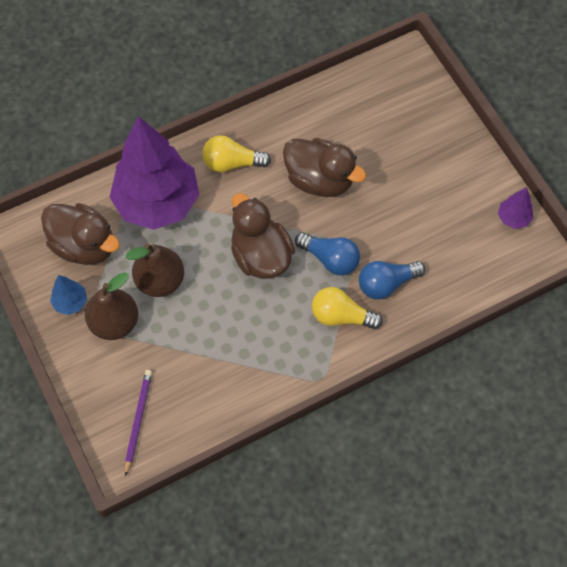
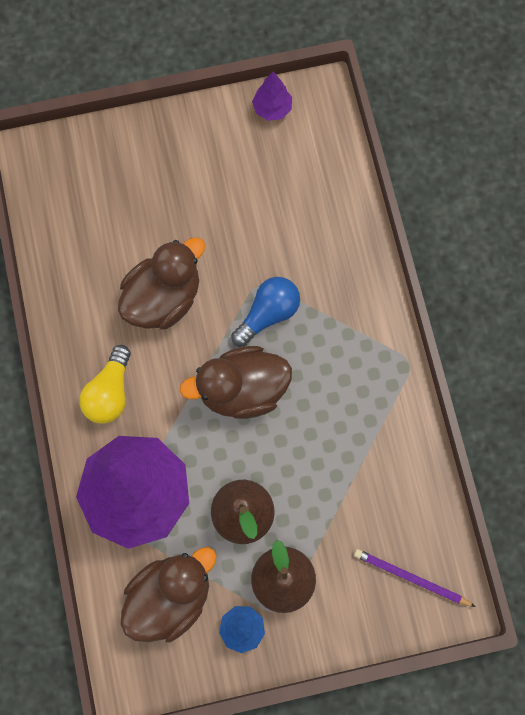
camera: 75 degrees left, 10 degrees up
yellow light bulb [312,287,383,329] -> none
blue light bulb [359,261,425,299] -> none

